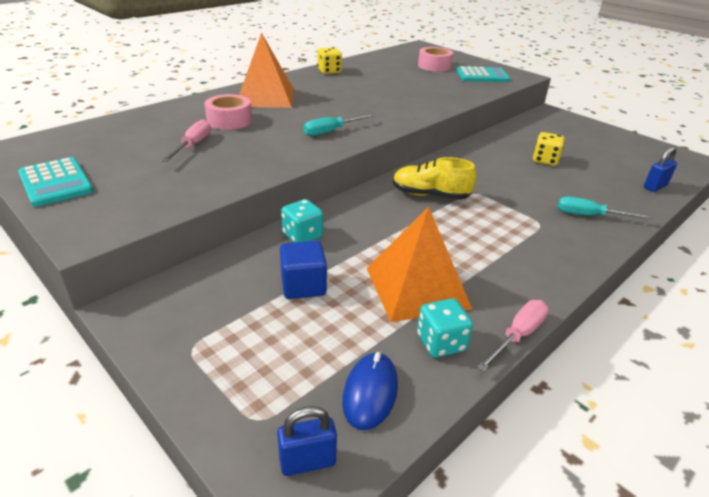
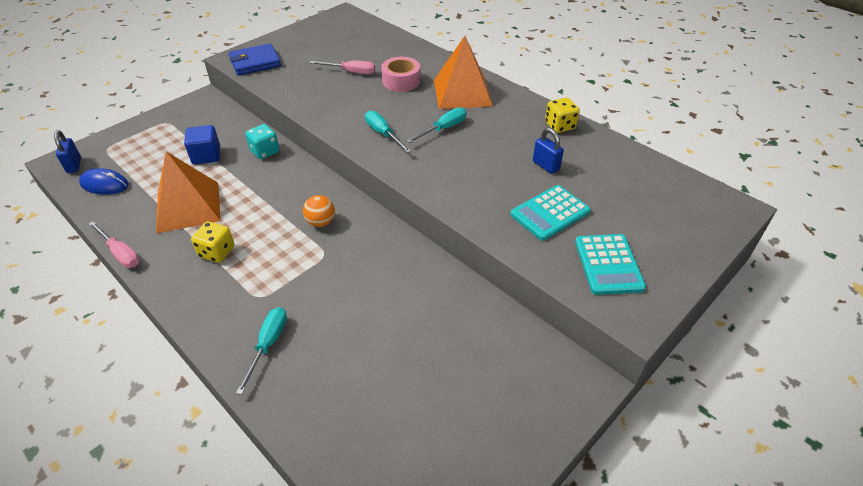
camera: 90 degrees right, 10 degrees up
turquoise calculator [18,157,93,207] -> turquoise calculator moved to [510,185,591,241]
yellow shoe [393,157,477,200] -> orange ball [303,195,335,227]
turquoise dice [417,298,473,358] -> none
pink tape [418,47,453,72] -> none
yellow dice [533,132,565,166] -> yellow dice moved to [191,221,235,263]
blue padlock [644,146,677,192] -> blue padlock moved to [533,128,564,174]
none -> blue wallet [229,44,281,75]
none -> turquoise screwdriver [406,107,467,143]

